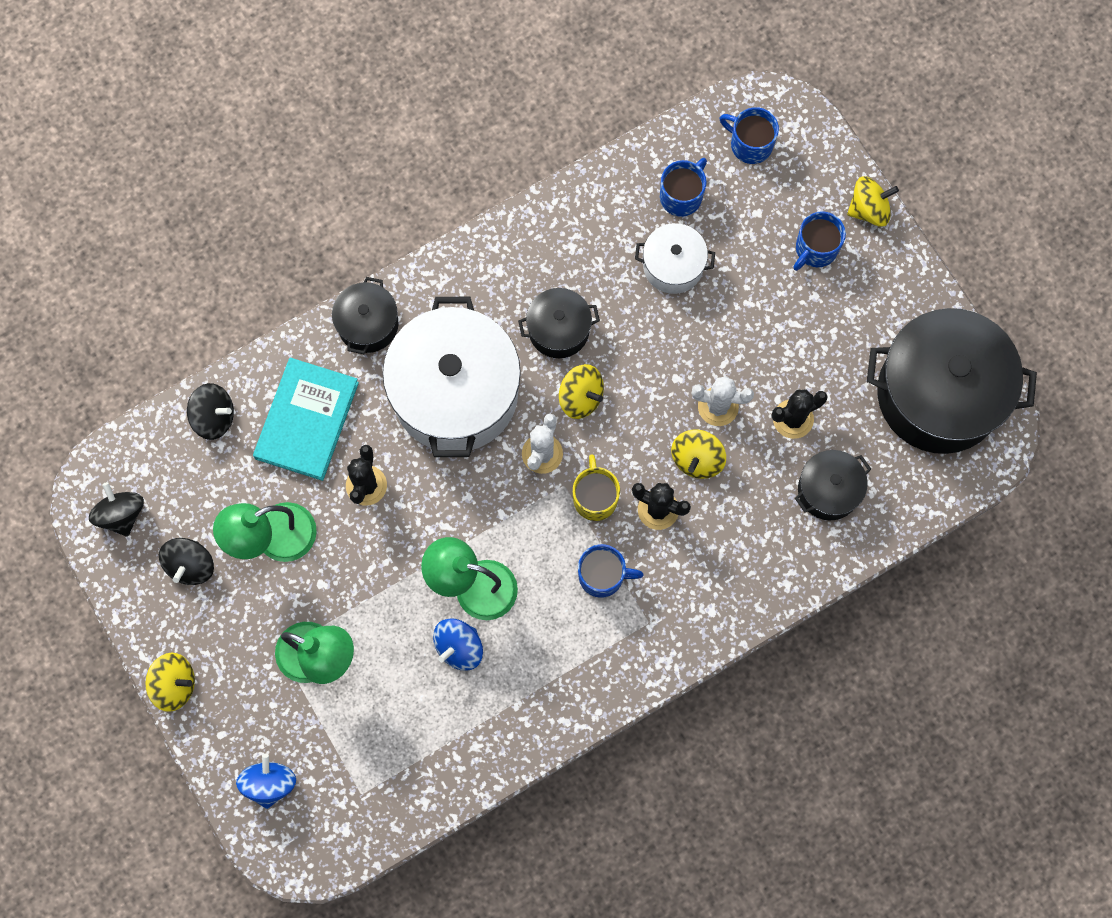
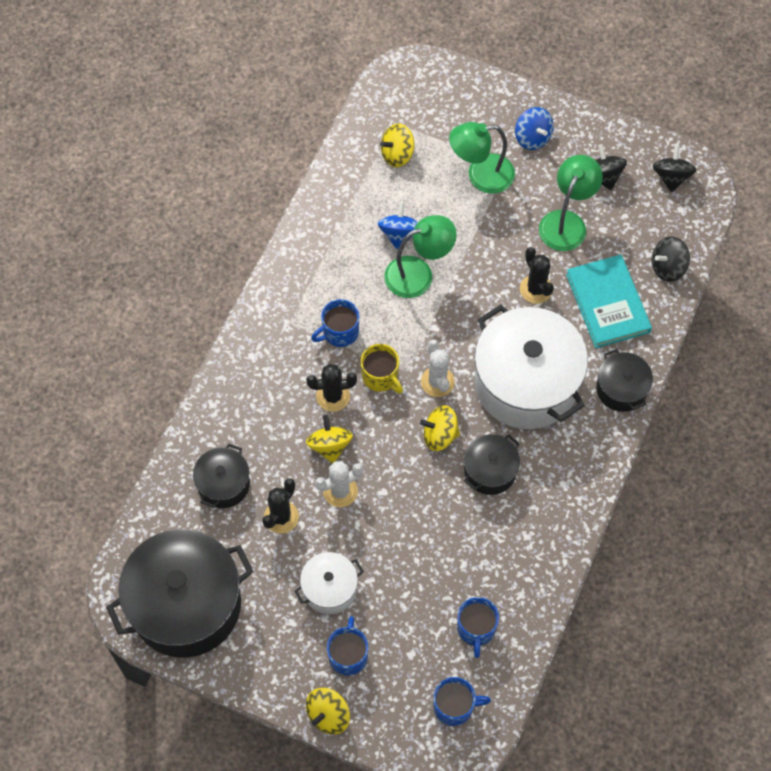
camera: 145 degrees right, 10 degrees down
black spinning top [89,482,144,537] -> black spinning top turned 120 degrees counterclockwise [653,145,697,193]
yellow spinning top [145,653,195,712] -> yellow spinning top moved to [380,123,414,167]
blue spinning top [236,754,296,809] -> blue spinning top moved to [515,107,554,150]
white pot [635,223,715,294] -> white pot moved to [295,552,364,614]

